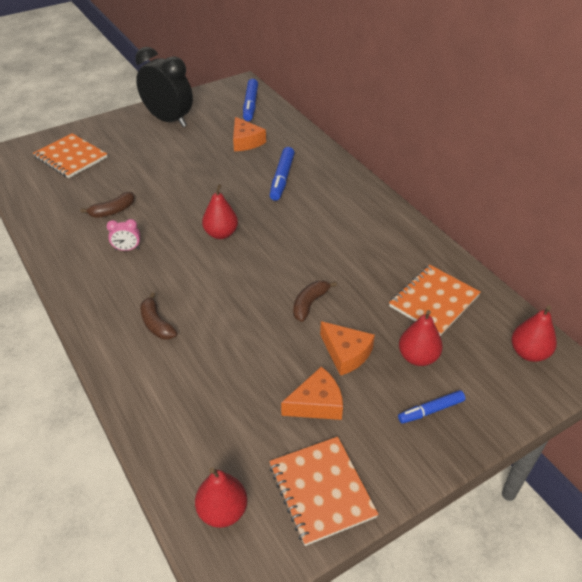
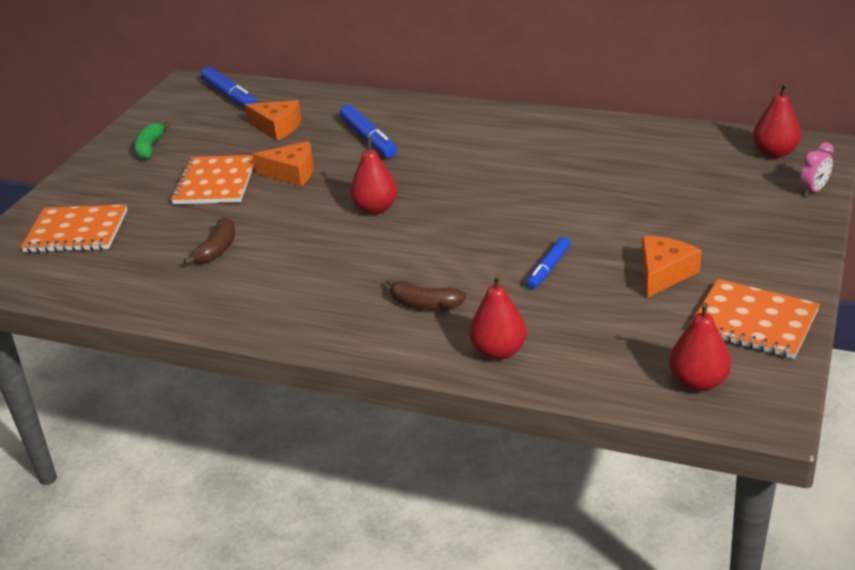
camera: 35 degrees left, 10 degrees down
pink clock [107,219,140,251] -> pink clock moved to [800,142,834,196]
black clock [135,47,193,127] -> green banana [133,122,170,160]
brown banana [293,281,337,322] -> none
orange cheese [320,321,375,376] -> orange cheese moved to [252,141,314,186]
orange notebook [389,265,481,336] -> orange notebook moved to [170,155,254,204]
blue marker [398,390,465,424] -> blue marker moved to [526,237,571,289]
red pear [399,310,443,366] -> red pear moved to [469,274,527,360]

